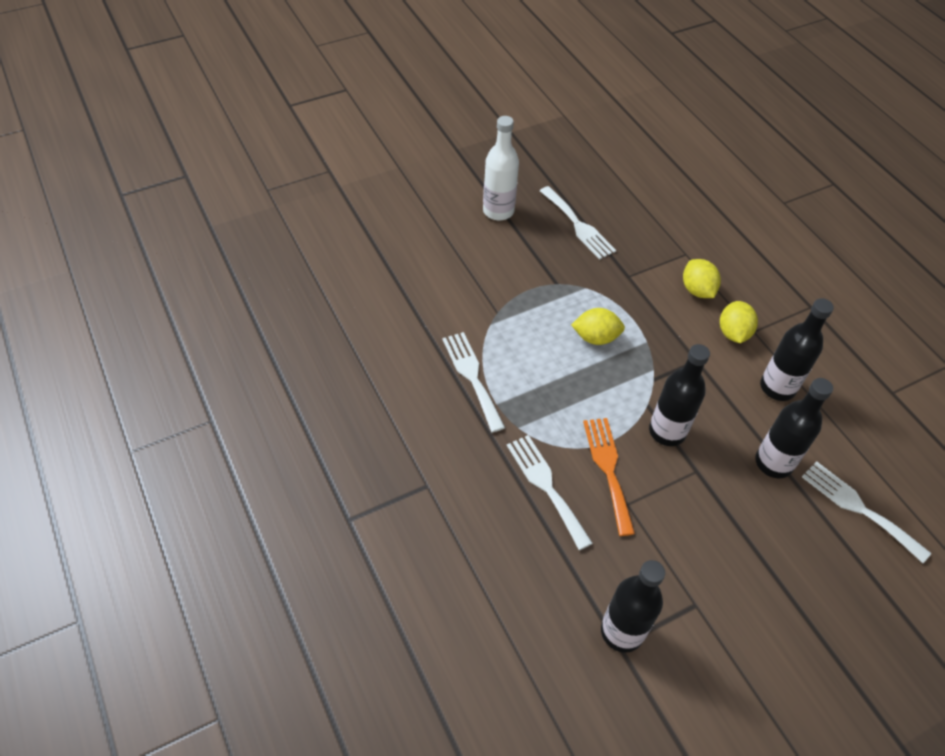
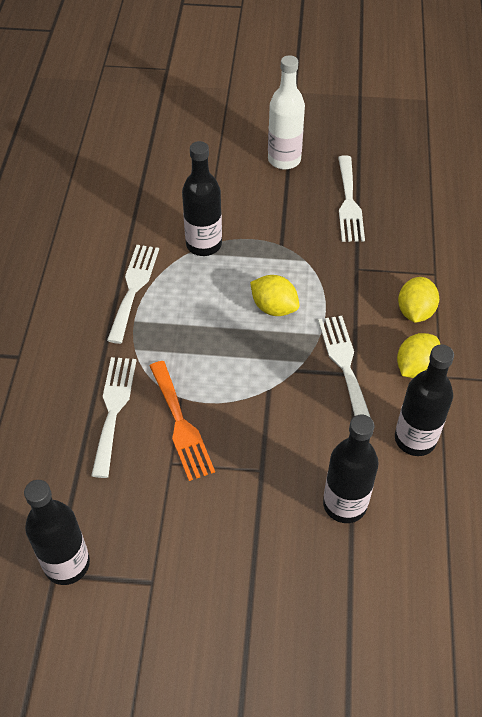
camera: 35 degrees right, 0 degrees up
orange fork [583,418,635,536] -> orange fork turned 135 degrees clockwise [150,361,215,481]
black bottle [649,344,710,446] -> black bottle moved to [182,141,222,256]
white fork [802,461,931,563] -> white fork moved to [318,316,371,418]

